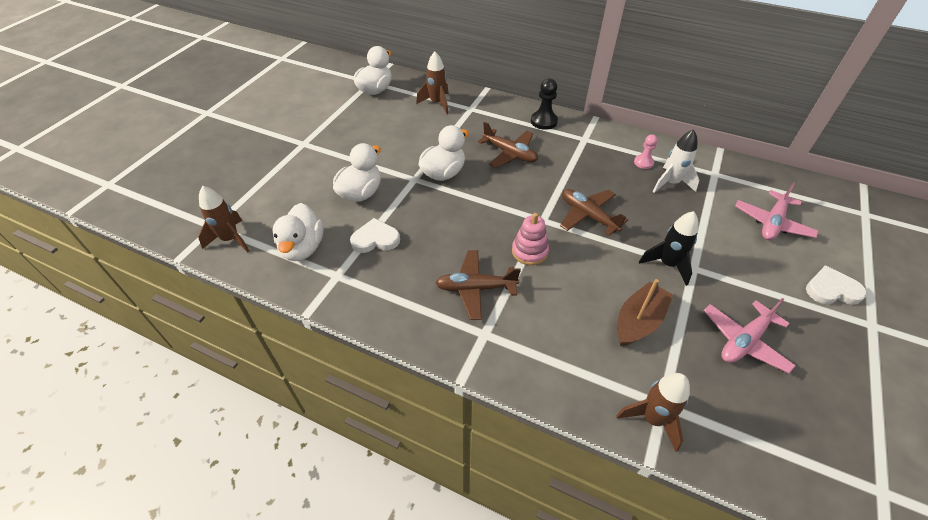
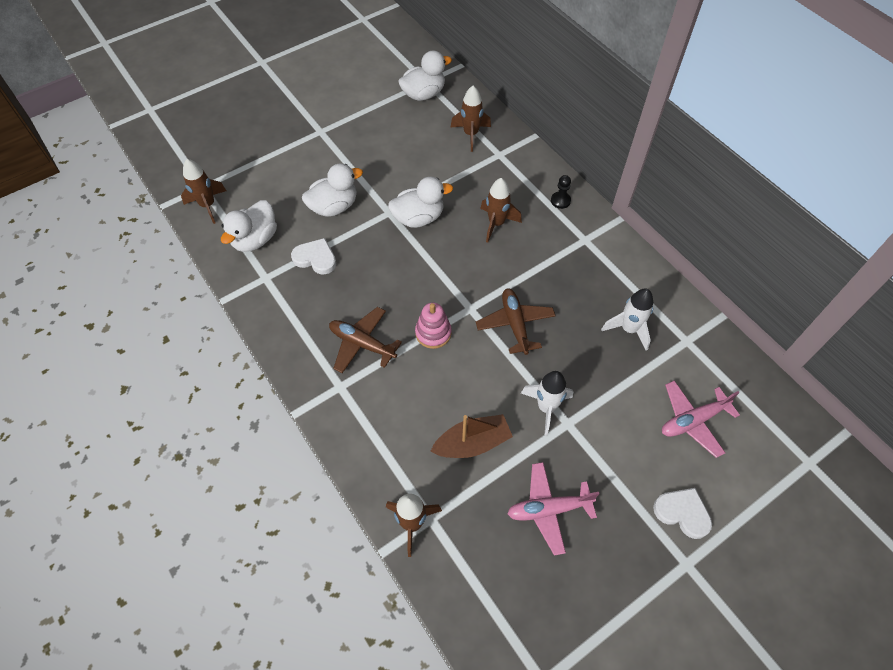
camera: 30 degrees right, 10 degrees up
brown plane [478,122,538,168] -> brown rocket [480,178,522,243]
black pawn [531,78,558,130] -> black pawn [551,175,571,209], size x0.66
pink pawn [634,134,658,169] -> none
black rocket [639,211,698,286] -> white rocket [521,371,573,436]

